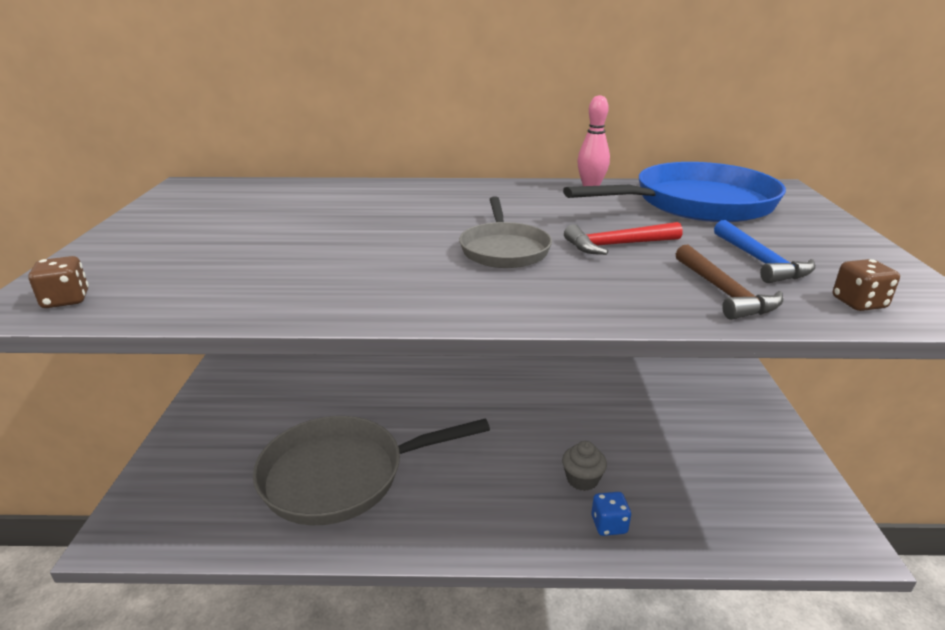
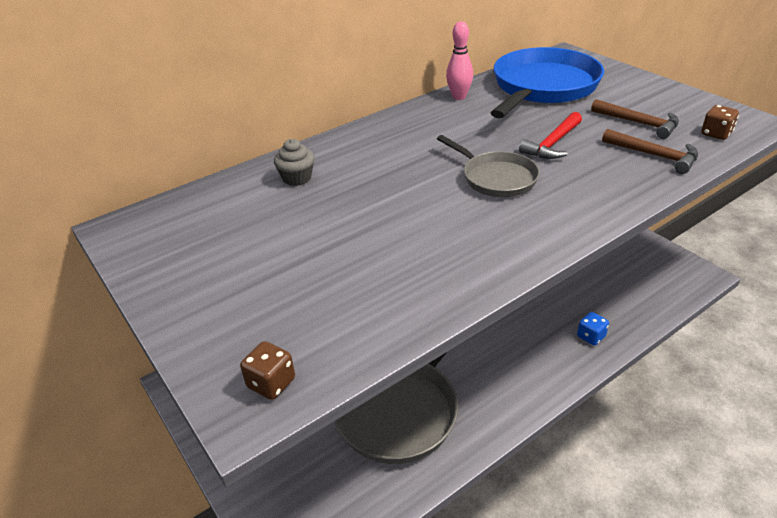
camera: 35 degrees left, 10 degrees up
grey cupcake [562,441,607,491] -> grey cupcake moved to [274,139,315,186]
blue hammer [714,220,815,283] -> brown hammer [591,99,679,139]

